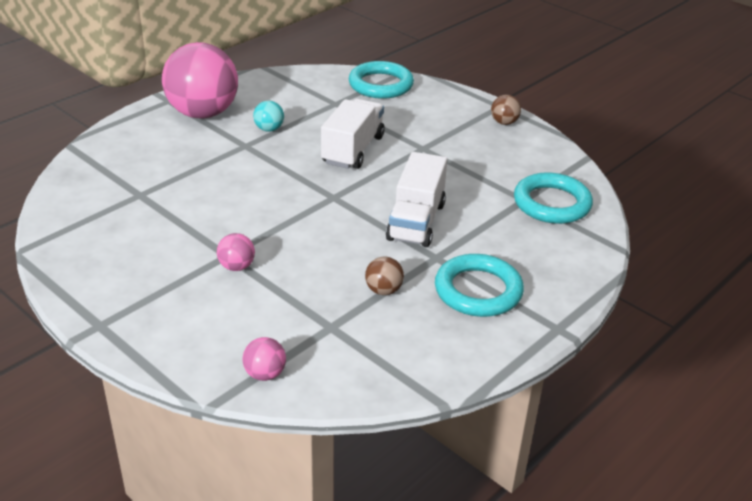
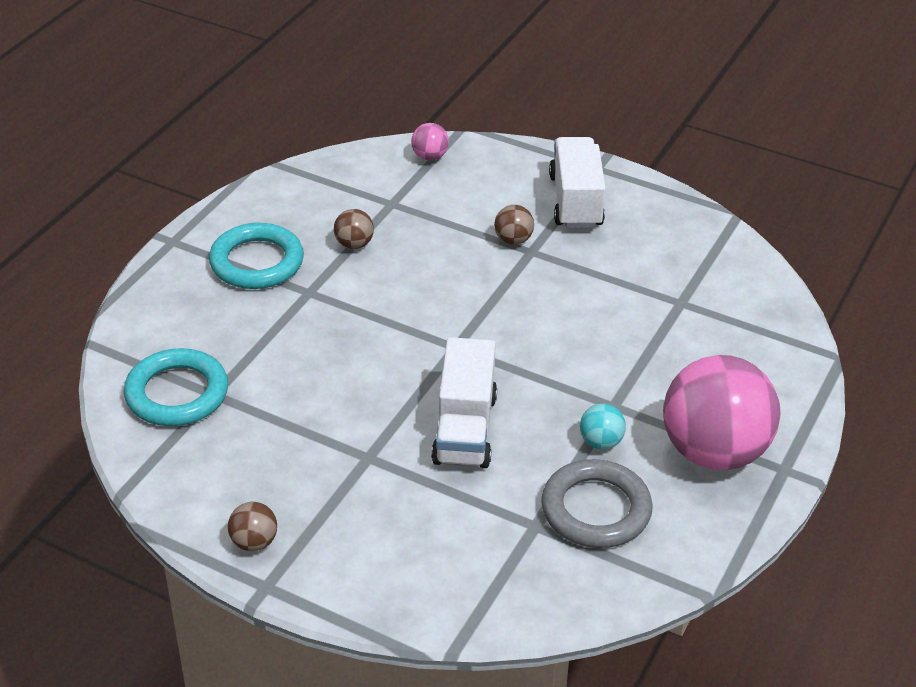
camera: 165 degrees right, 5 degrees up
pink ball [217,233,255,271] -> brown ball [494,205,534,245]
turquoise ring [349,61,414,99] -> none
white truck [386,152,447,247] -> white truck moved to [549,137,606,228]
none -> grey ring [541,459,653,548]

